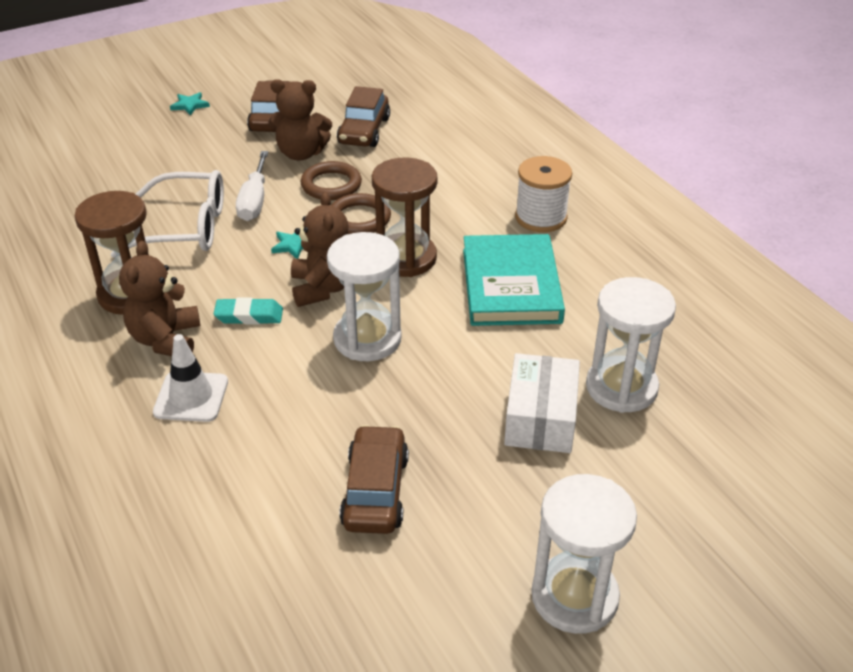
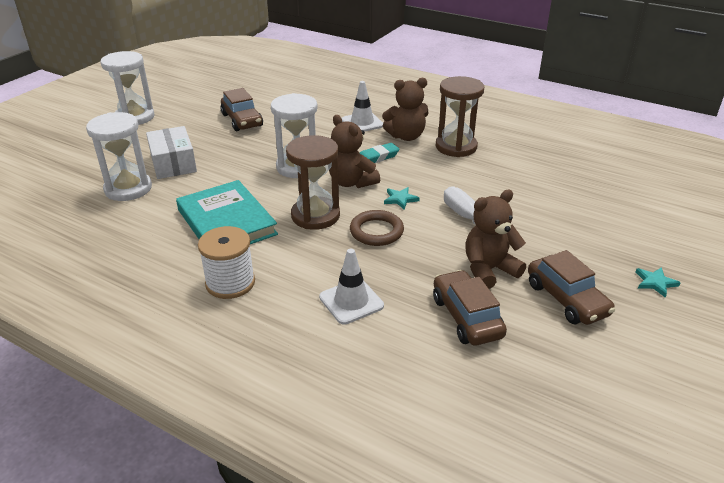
camera: 150 degrees right, 5 degrees down
white glasses [110,170,224,258] -> none
brown teddy bear [119,241,200,356] -> brown teddy bear turned 105 degrees clockwise [382,78,429,141]
brown ring [300,161,362,200] -> none
none -> white traffic cone [319,249,384,325]

